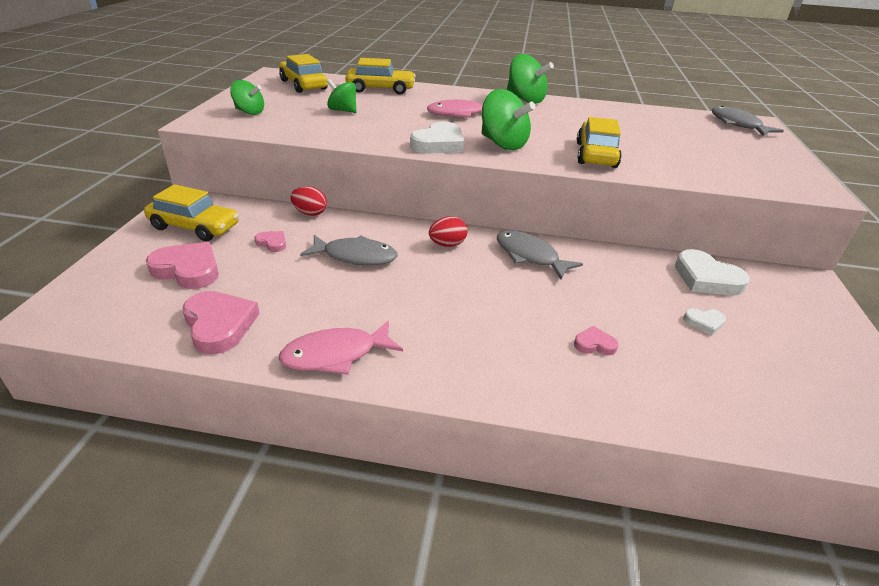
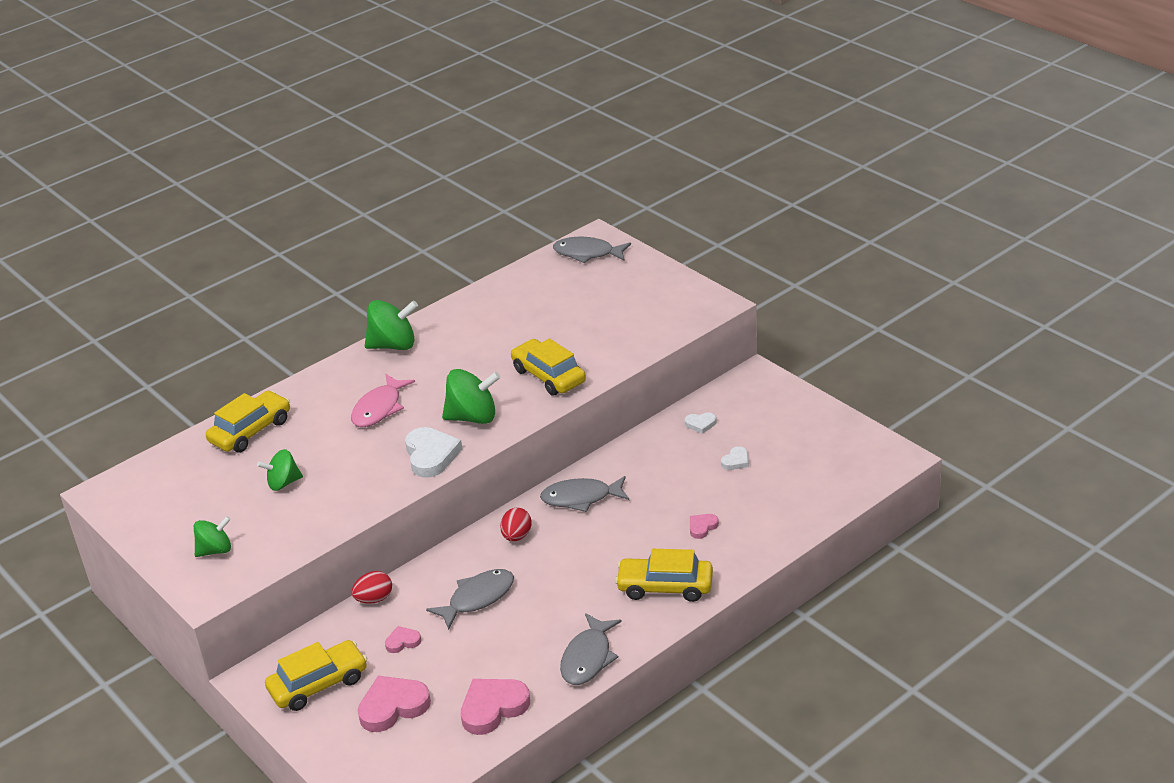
camera: 45 degrees left, 0 degrees up
pink heart [183,291,260,354] -> pink heart turned 45 degrees counterclockwise [461,679,530,735]
yellow car [279,54,328,93] -> yellow car moved to [615,549,713,602]
pink fish [279,320,403,375] -> grey fish [560,613,622,685]
white heart [675,249,750,295] -> white heart [685,412,717,434], size x0.51

